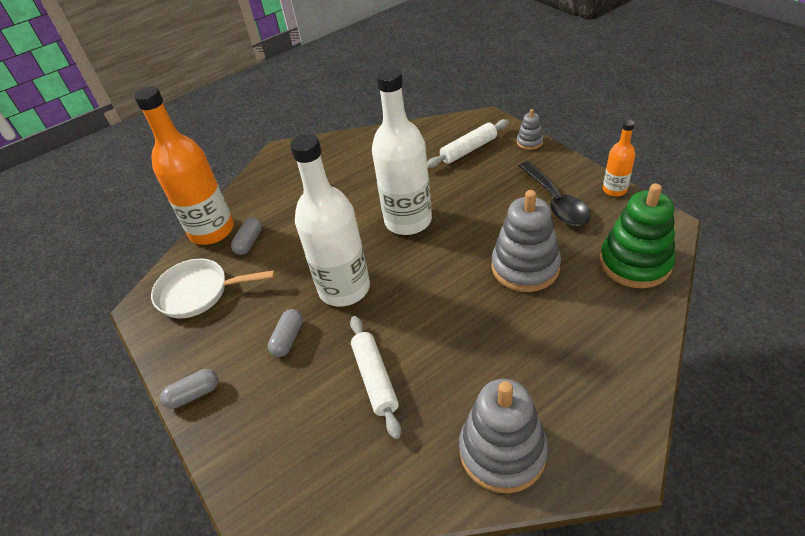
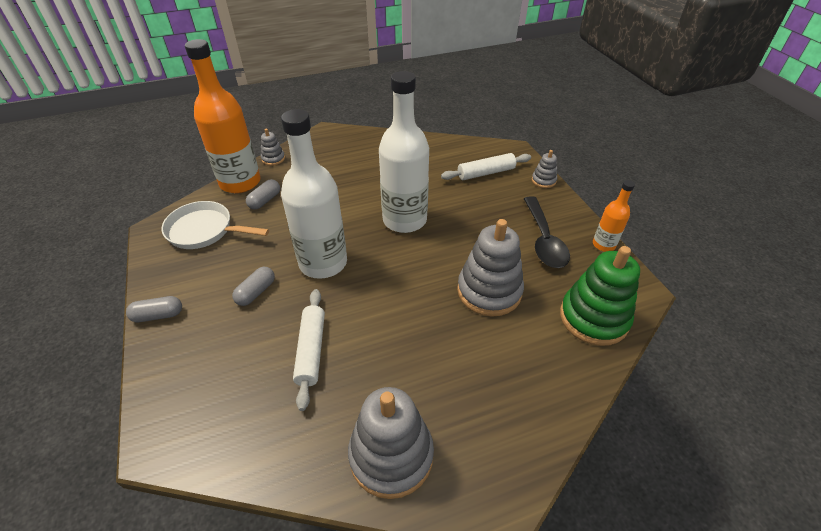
camera: 10 degrees right, 0 degrees up
none -> grey stacking toy [261,129,285,166]

